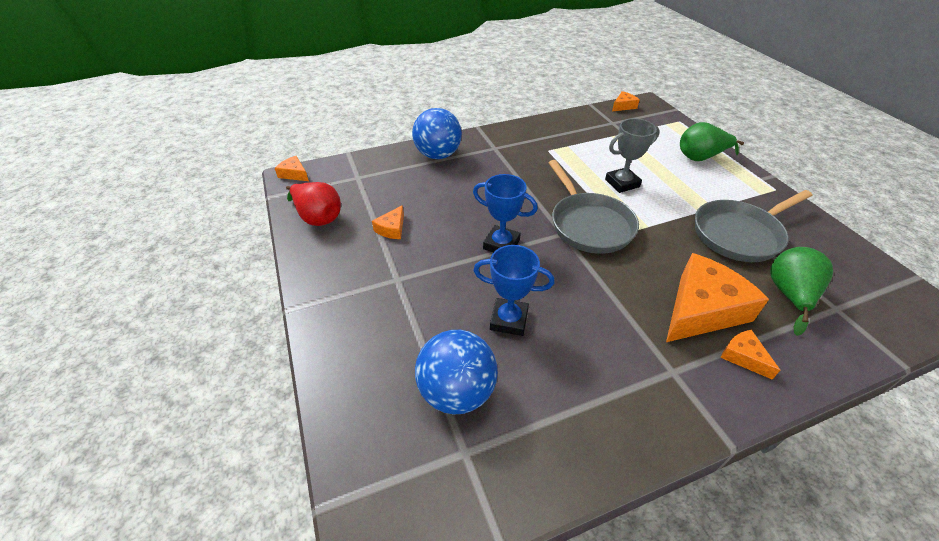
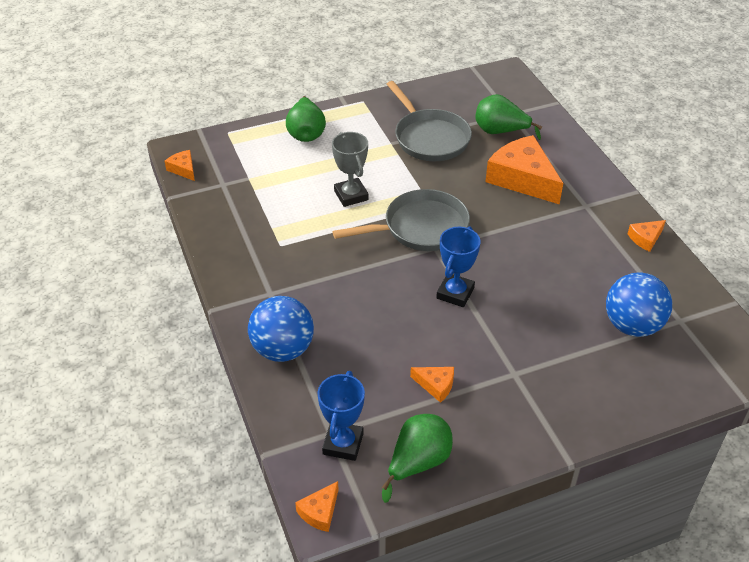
camera: 90 degrees left, 0 degrees up
red pear [286,182,341,226] -> green pear [382,414,453,503]
blue trophy [473,245,555,336] -> blue trophy moved to [317,371,365,461]
orange cheese [720,330,780,379] -> orange cheese moved to [628,220,666,252]

